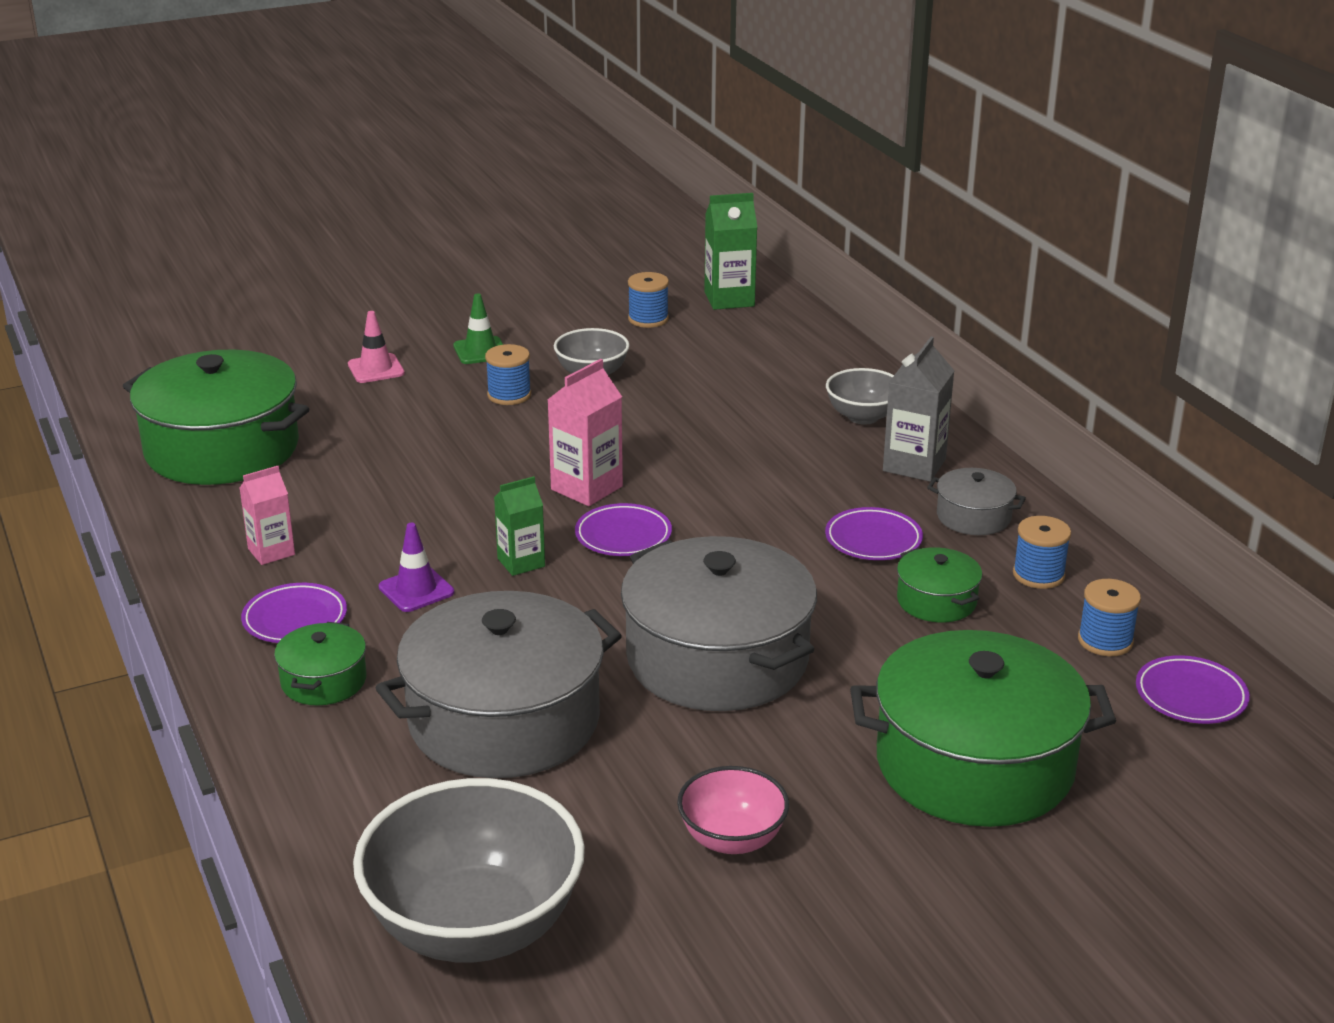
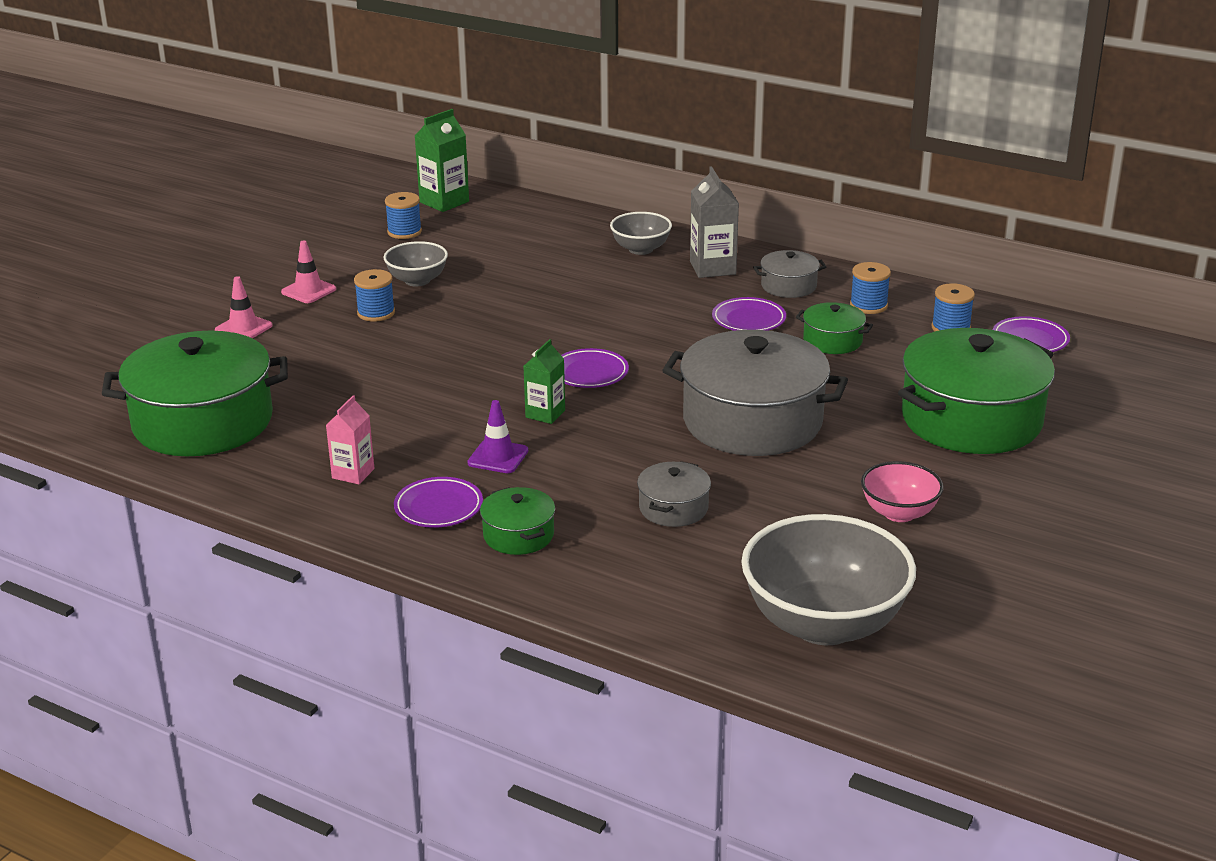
camera: 35 degrees left, 0 degrees up
grey pot [375,591,622,778] -> grey pot [637,461,711,527], size x0.46
green traffic cone [453,293,503,364] -> pink traffic cone [281,241,336,303]
pink carton [547,359,623,506] -> none

